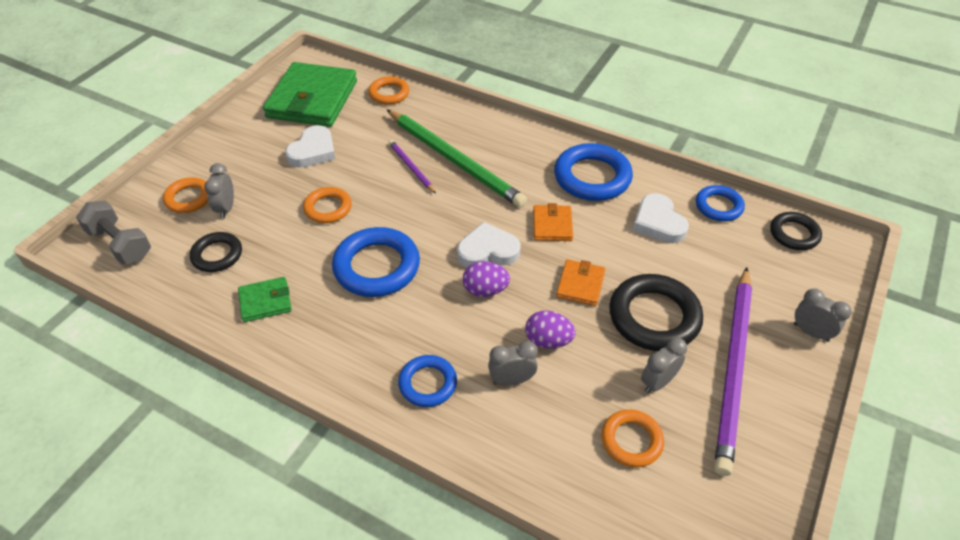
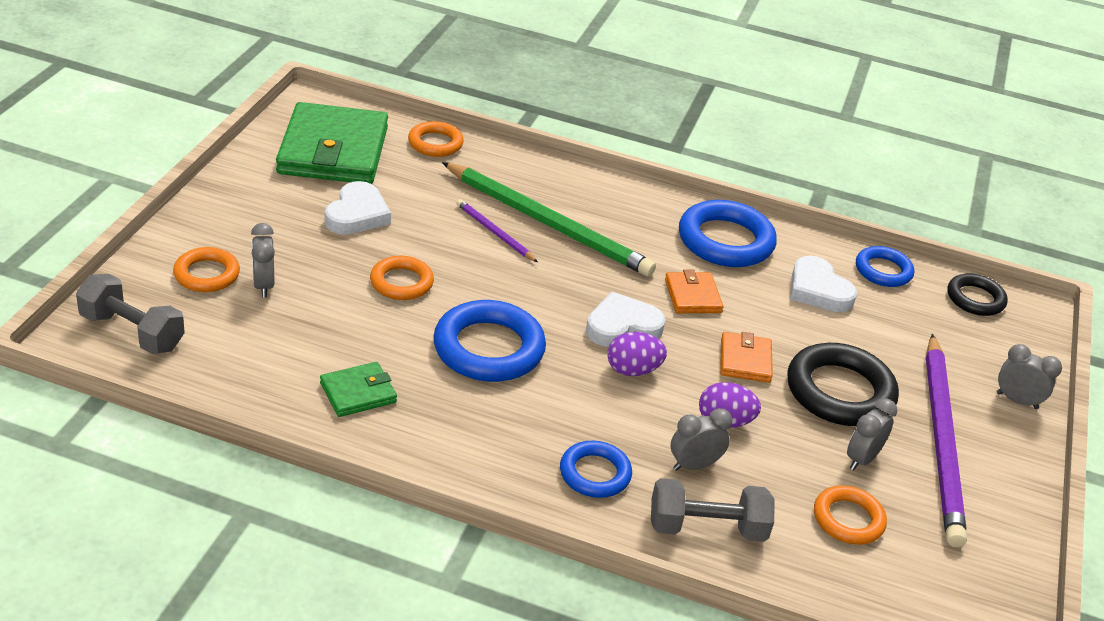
camera: 15 degrees left, 10 degrees down
black ring [190,232,242,272] -> none
none -> grey dumbbell [651,478,774,542]

